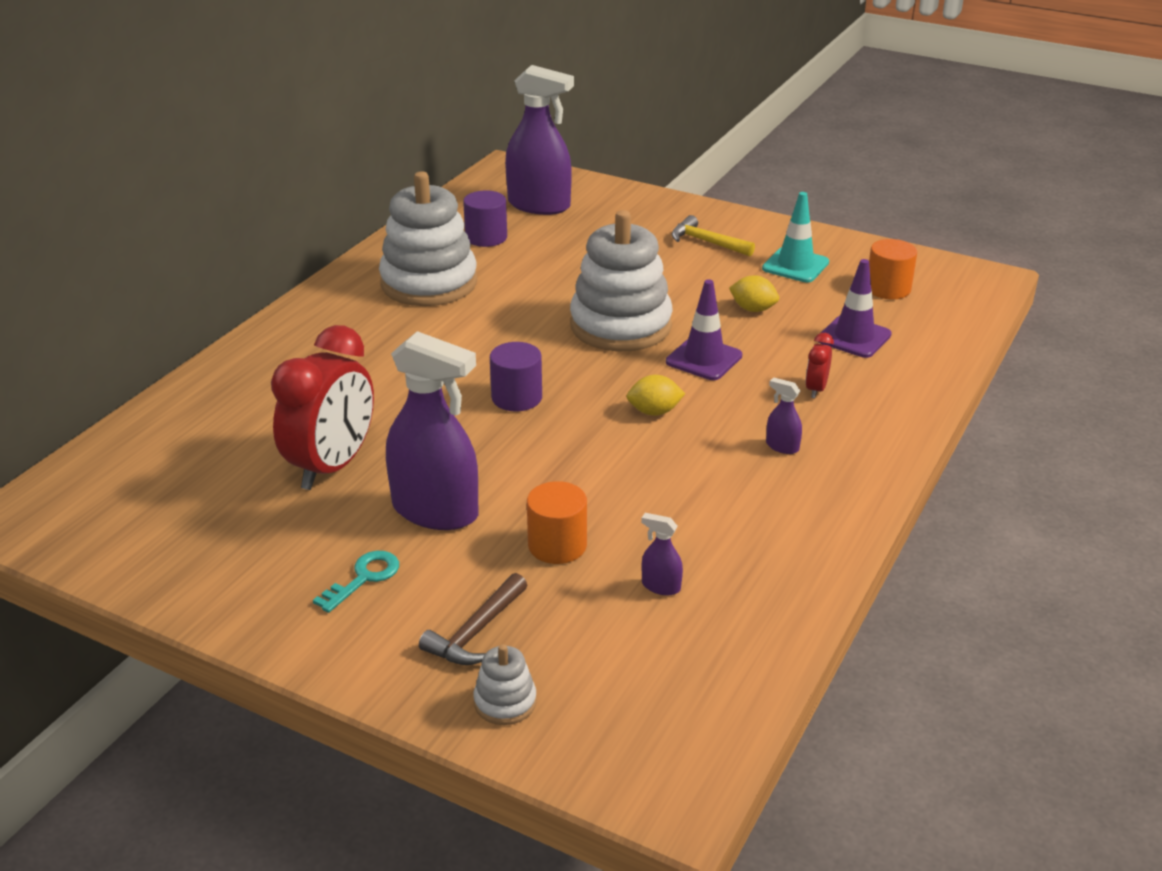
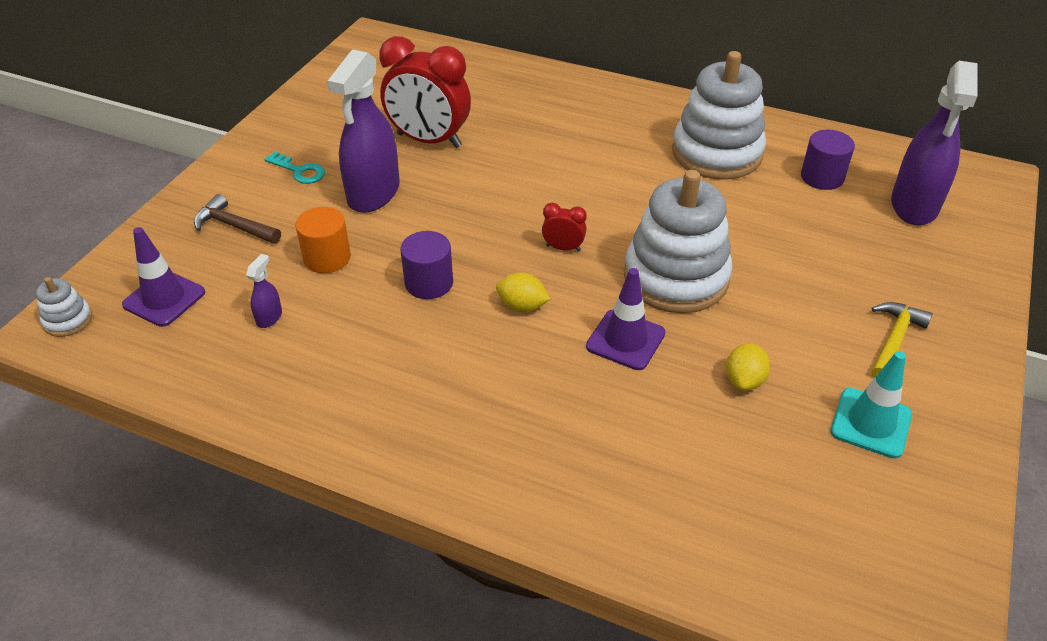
camera: 85 degrees right, 10 degrees up
white stacking toy [473,644,537,725] -> white stacking toy moved to [36,277,92,337]
purple cylinder [490,342,542,411] -> purple cylinder moved to [401,231,453,299]
yellow lemon [626,375,686,416] -> yellow lemon turned 60 degrees counterclockwise [496,273,550,312]
purple spray bottle [766,377,802,454] -> none
red clock [805,333,834,398] -> red clock moved to [542,203,587,251]
purple traffic cone [819,259,892,358] -> purple traffic cone moved to [122,227,205,327]
orange cylinder [869,239,917,300] -> none

